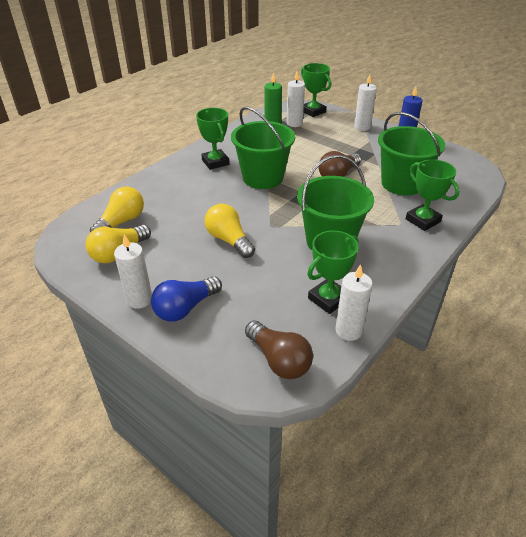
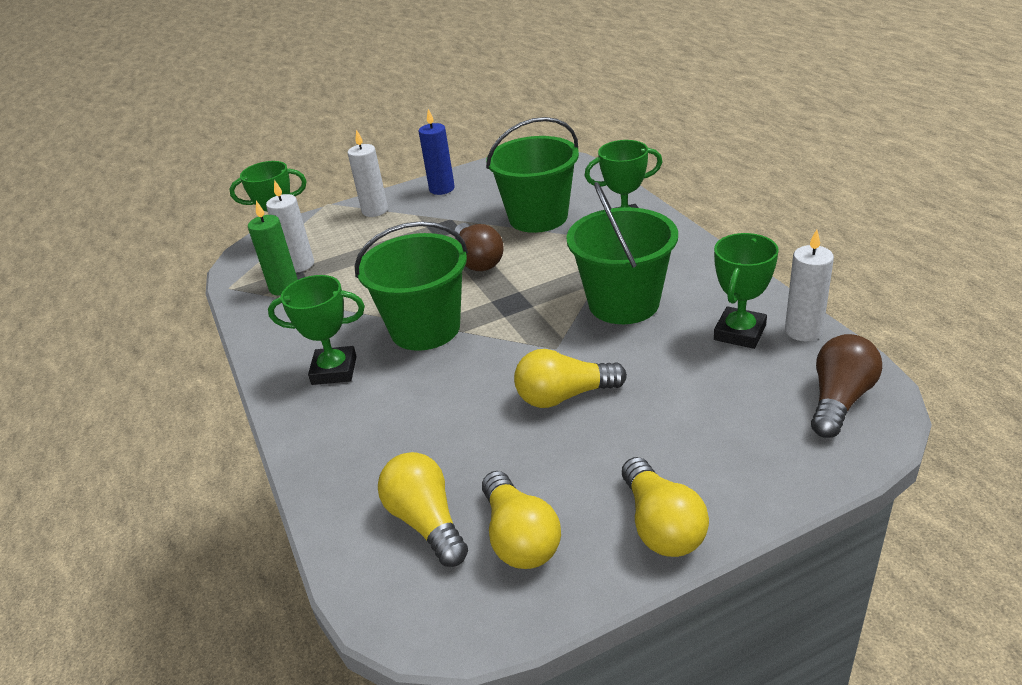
camera: 60 degrees left, 5 degrees down
white candle [114,234,152,309] -> yellow light bulb [622,457,709,557]
blue light bulb [151,276,222,322] -> none
brown light bulb [245,321,313,379] -> brown light bulb turned 45 degrees counterclockwise [811,334,882,438]
green trophy [307,231,359,314] -> green trophy turned 45 degrees clockwise [714,233,779,349]

